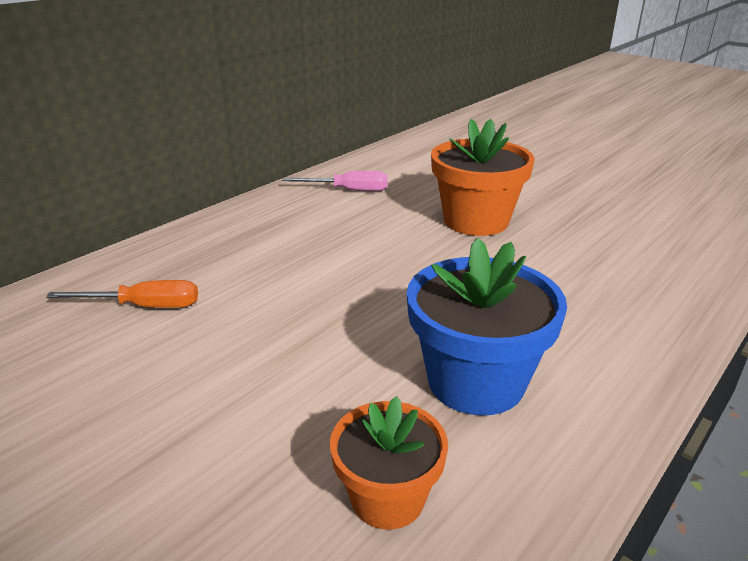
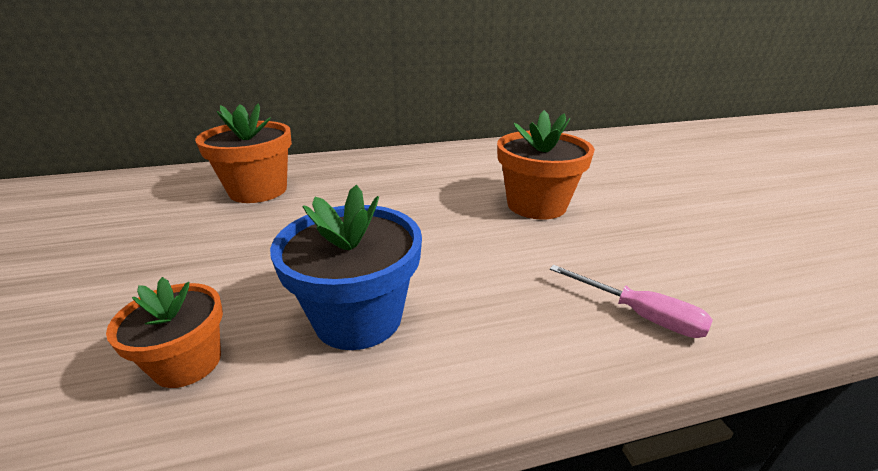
camera: 35 degrees right, 0 degrees up
orange screwdriver [46,280,198,308] -> orange flower pot [195,103,292,203]
pink screwdriver [282,171,388,191] -> pink screwdriver moved to [550,265,713,338]

